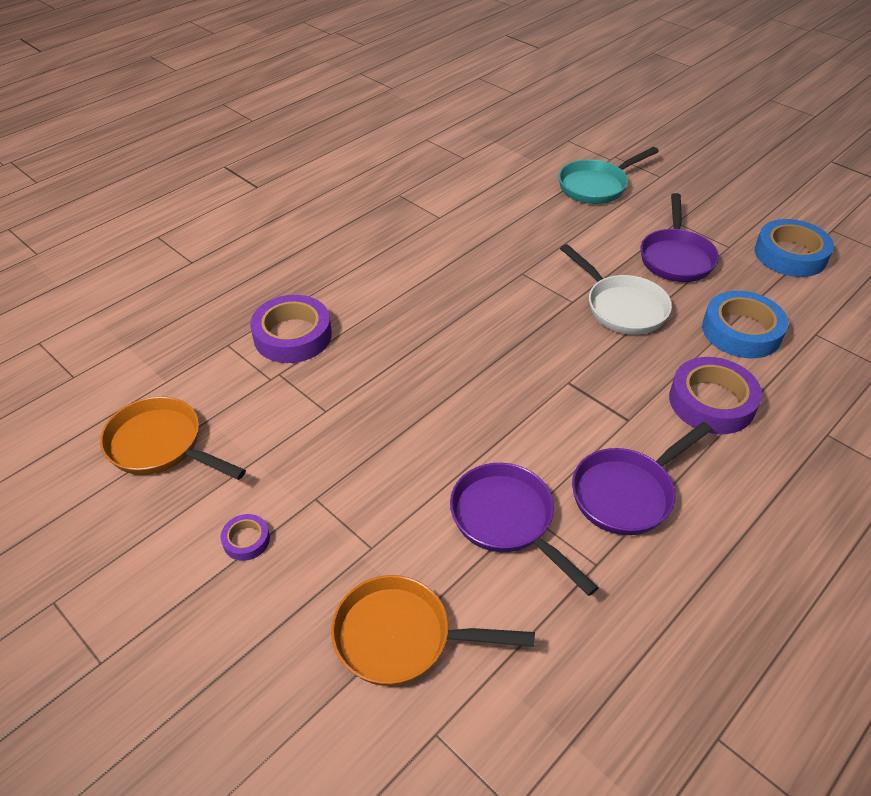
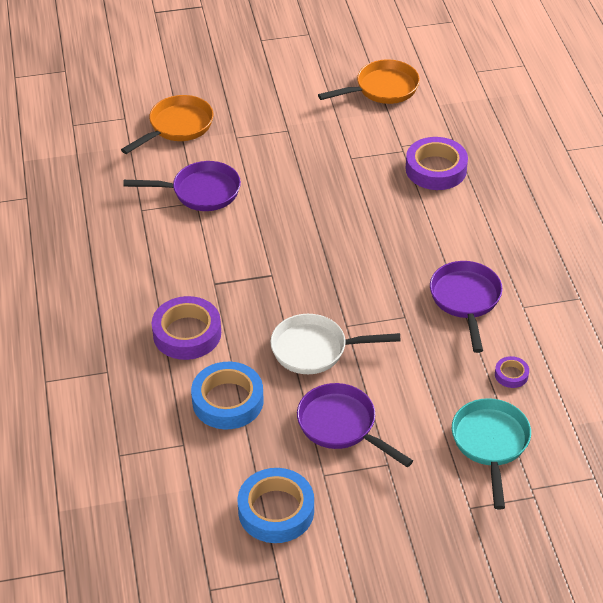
camera: 125 degrees right, 0 degrees up
purple tape [221,514,270,561] -> purple tape moved to [495,356,529,388]
purple pan [572,422,712,535] -> purple pan moved to [430,261,503,353]

